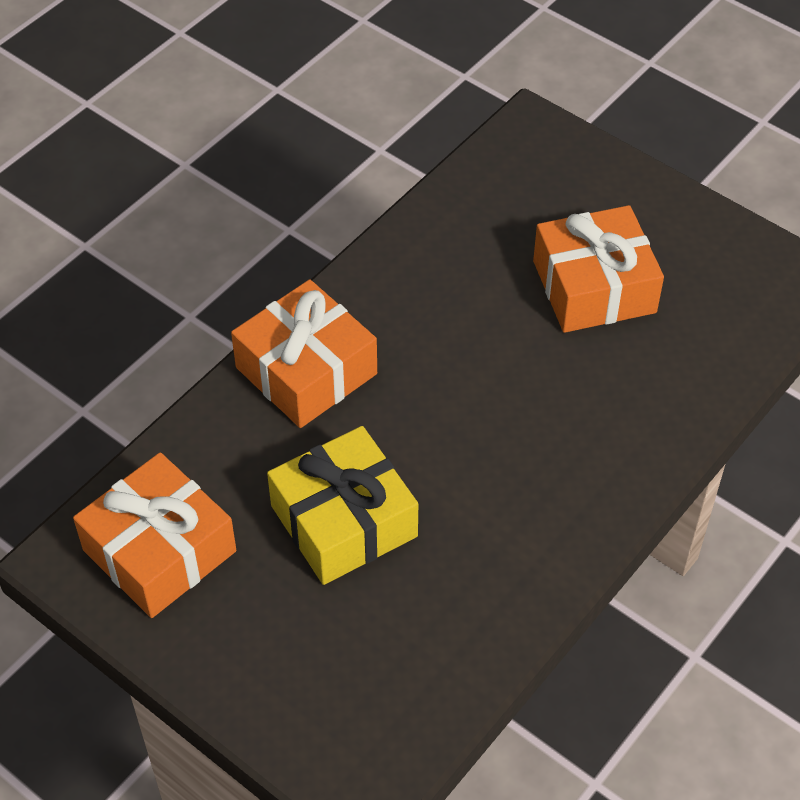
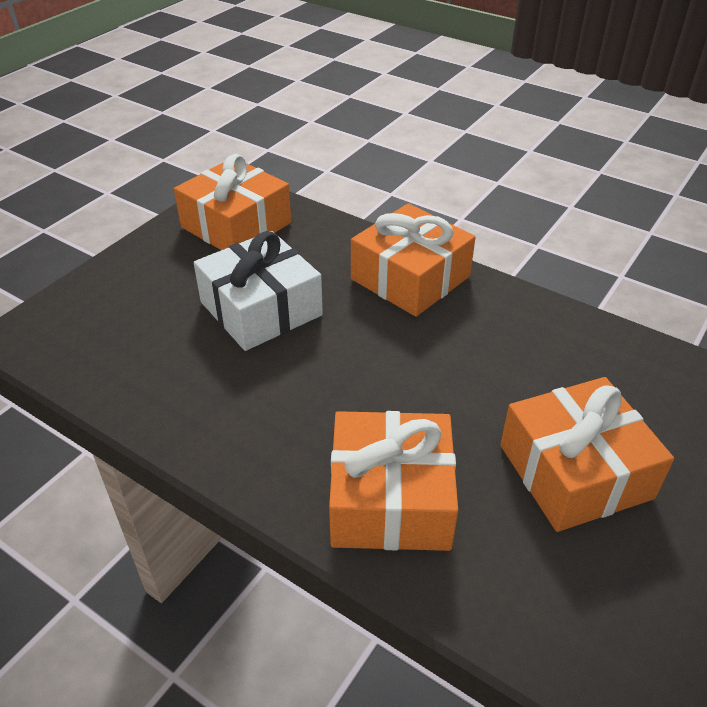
camera: 85 degrees right, 10 degrees down
yellow gift [267,426,418,585] -> white gift [194,231,323,351]
none -> orange gift [329,411,458,551]

